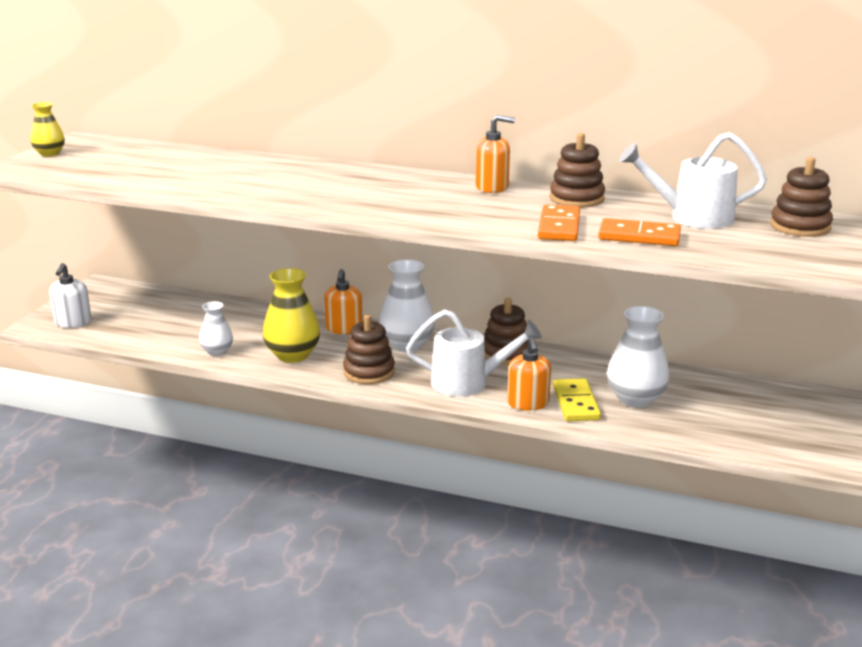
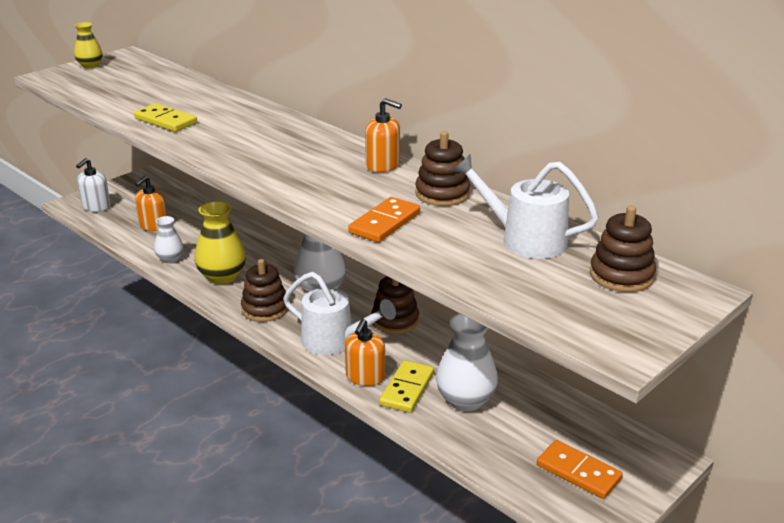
camera: 25 degrees right, 5 degrees up
orange soap dispenser [324,269,363,334] -> orange soap dispenser moved to [135,176,168,231]
orange domino [599,218,681,246] -> orange domino moved to [537,440,623,499]
none -> yellow domino [134,103,197,132]

